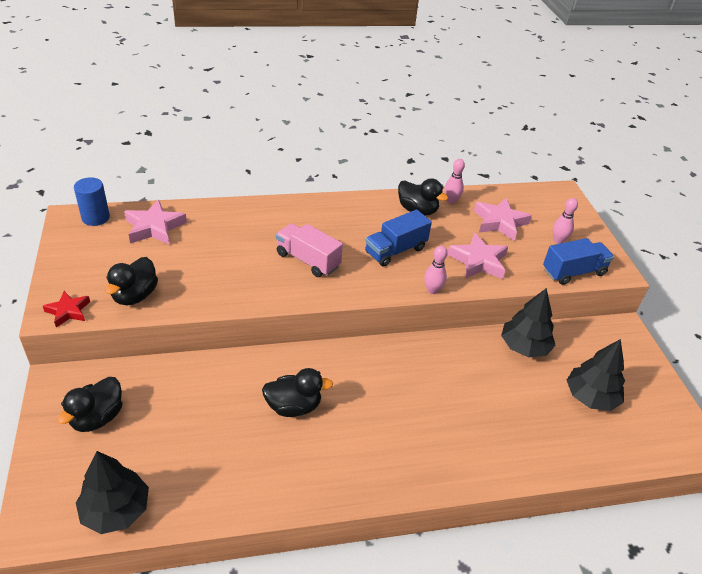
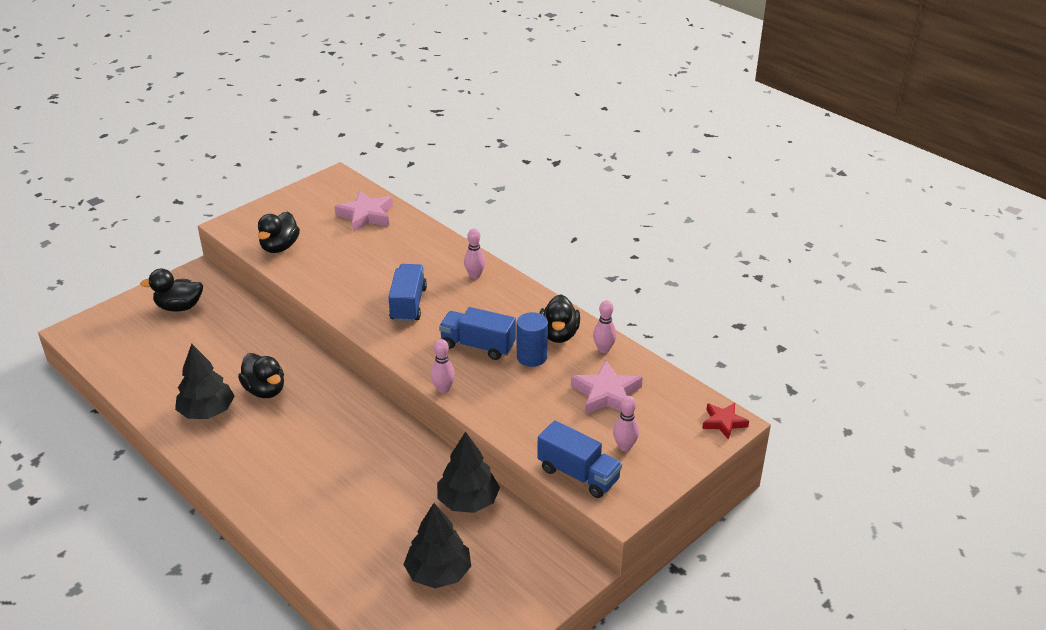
camera: 60 degrees right, 5 degrees down
red star [43,291,90,328] -> red star moved to [702,403,749,440]
blue cylinder [74,177,110,226] -> blue cylinder moved to [517,312,548,367]
black tree [76,451,149,534] -> black tree moved to [175,344,235,419]
black duck [105,257,158,305] -> black duck turned 60 degrees counterclockwise [258,212,300,253]
pink truck [276,223,343,277] -> blue truck [388,264,427,322]
pink star [447,232,508,279] -> none
none -> pink bowling pin [464,229,486,279]

